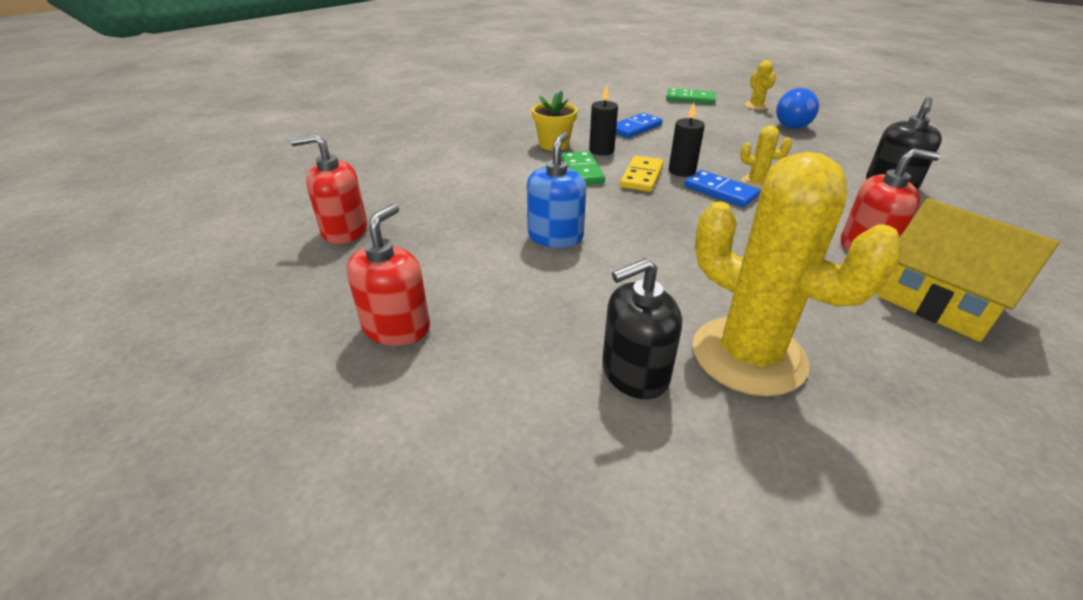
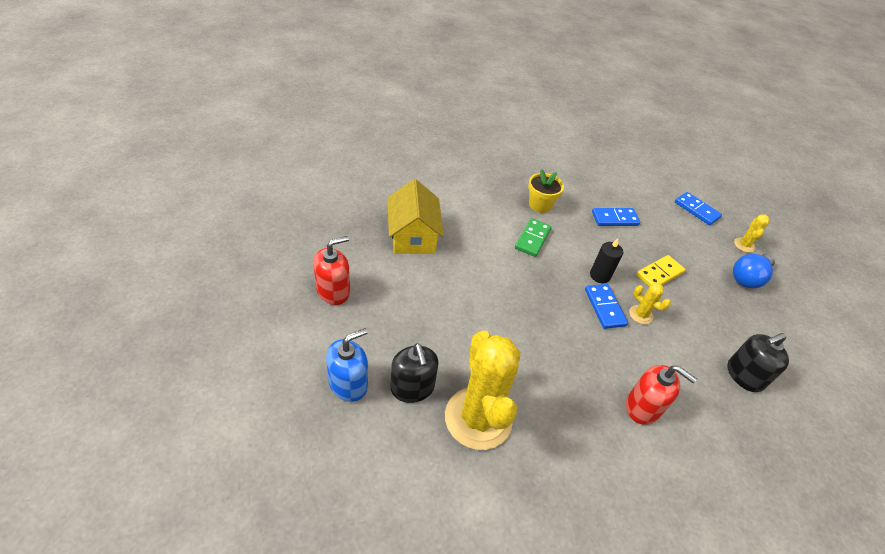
camera: 30 degrees right, 10 degrees up
red soap dispenser [290,134,367,244] -> none
blue soap dispenser [527,132,586,248] -> blue soap dispenser moved to [326,328,368,402]
black candle [589,85,618,155] -> none
black soap dispenser [602,258,682,399] -> black soap dispenser turned 120 degrees counterclockwise [390,343,439,403]
yellow domino [620,156,664,192] -> yellow domino moved to [636,255,685,286]
green domino [666,88,716,104] -> blue domino [675,192,722,225]
yellow house [878,198,1060,342] -> yellow house moved to [387,179,444,253]

